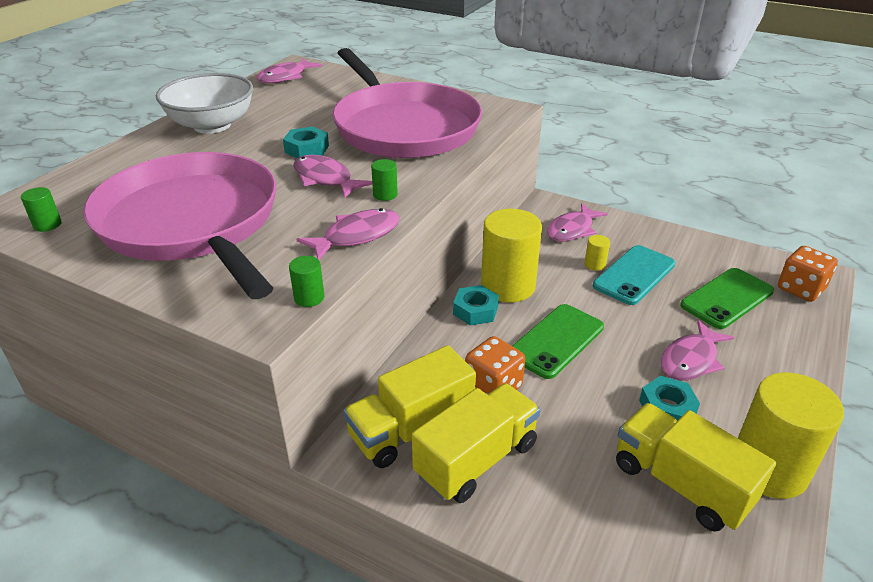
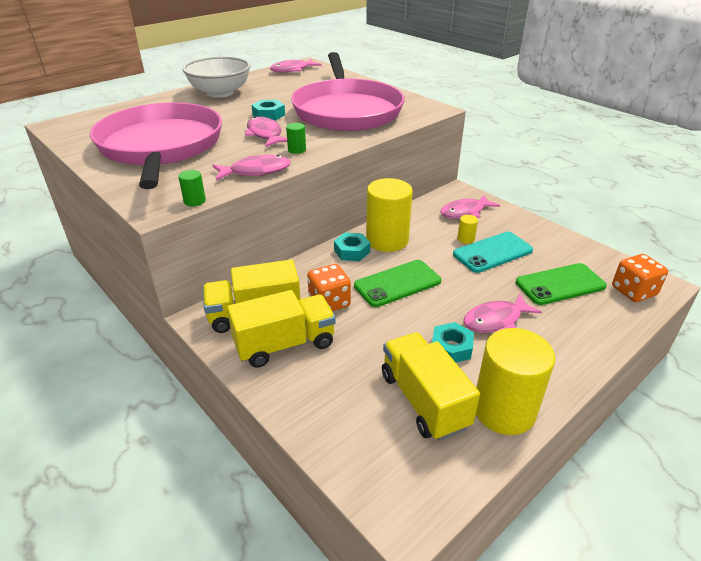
camera: 20 degrees right, 0 degrees up
green cylinder [21,187,62,232] -> none

